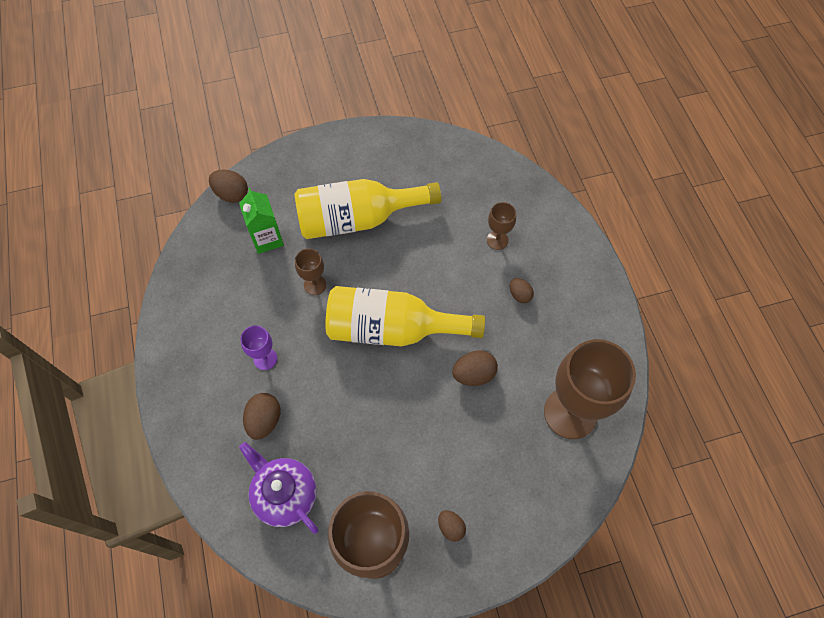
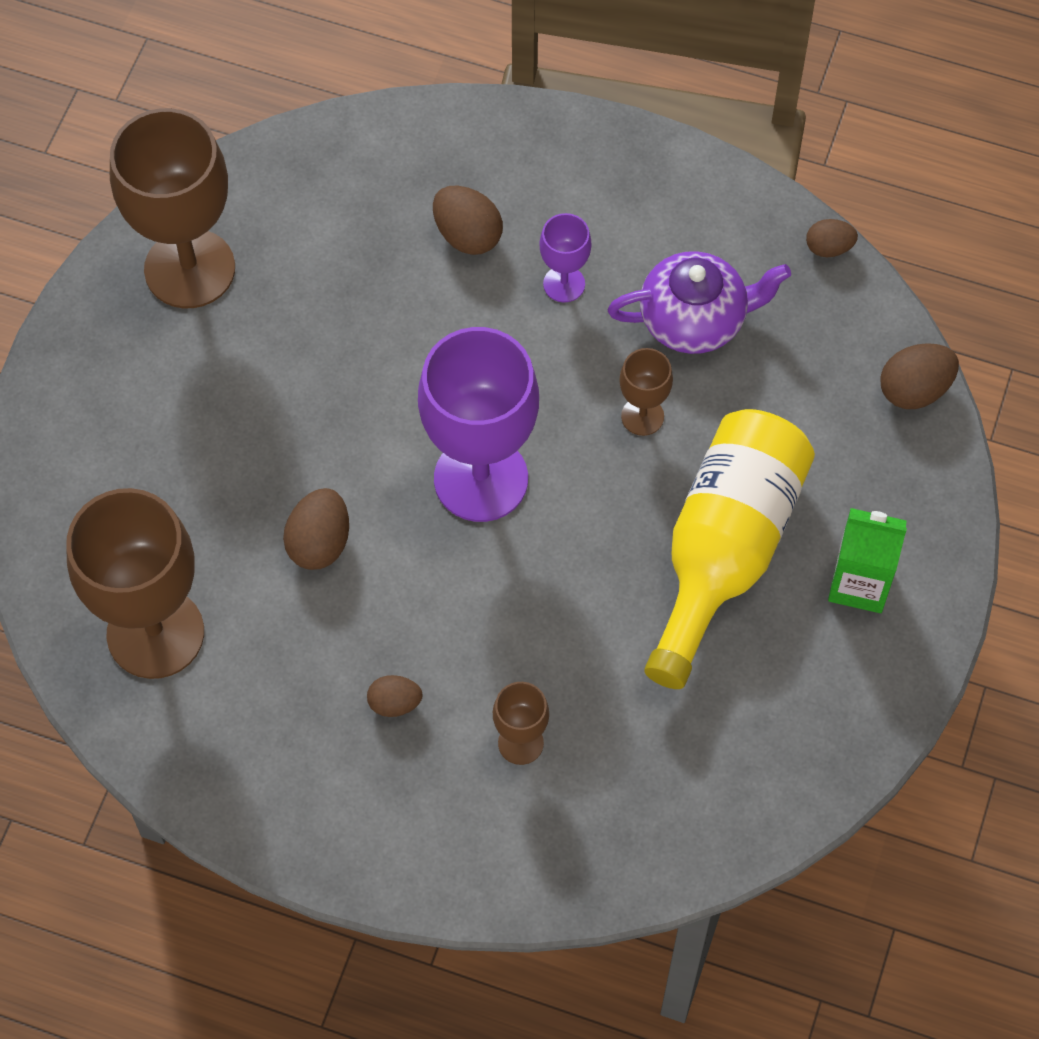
camera: 125 degrees right, 0 degrees up
green carton [239,188,284,254] -> green carton moved to [828,508,907,613]
purple teapot [239,442,319,534] -> purple teapot moved to [608,251,791,354]
yellow bottle [325,286,485,346] -> purple goblet [418,327,539,522]
brown egg [438,510,466,542] -> brown egg moved to [806,219,858,257]

